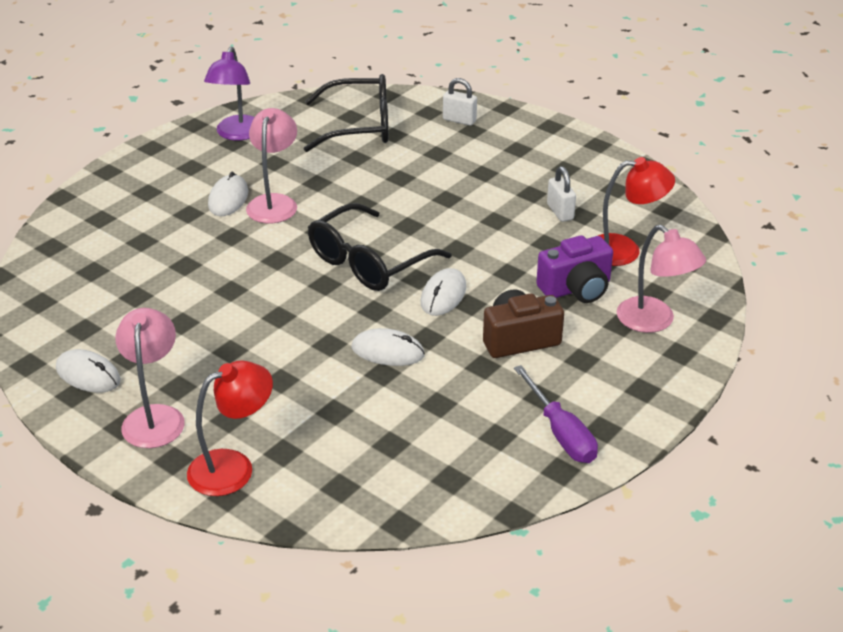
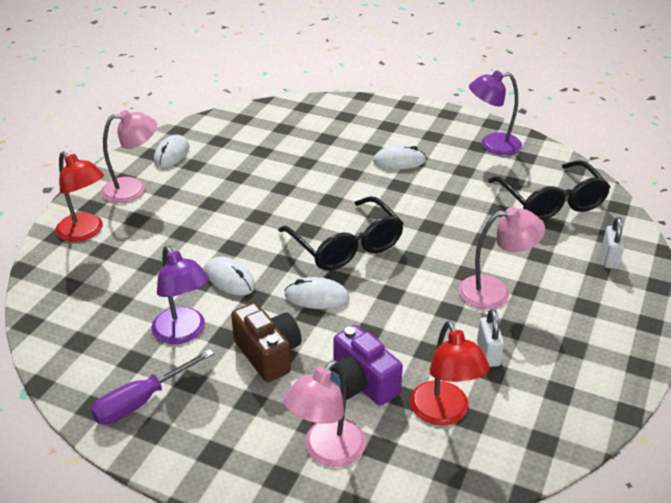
camera: 75 degrees right, 0 degrees up
pink lamp [246,108,297,223] -> pink lamp moved to [458,207,545,309]
black glasses [308,203,452,291] -> black glasses turned 150 degrees counterclockwise [278,196,404,271]
white mouse [351,328,425,366] -> white mouse turned 45 degrees counterclockwise [206,257,255,296]
white padlock [547,166,576,222] -> white padlock turned 60 degrees counterclockwise [477,309,504,367]
none -> purple lamp [151,246,209,344]

